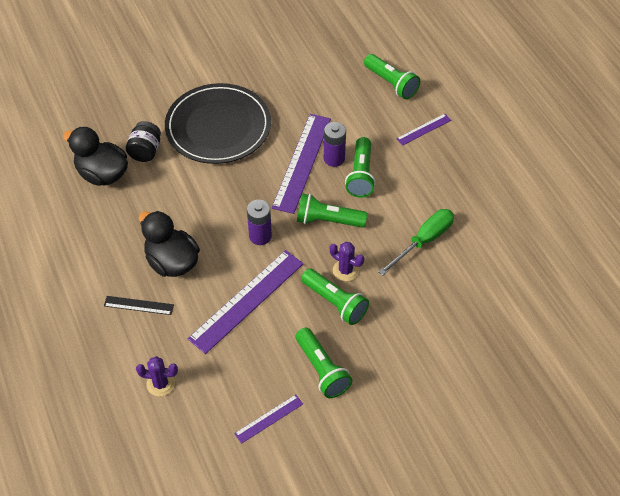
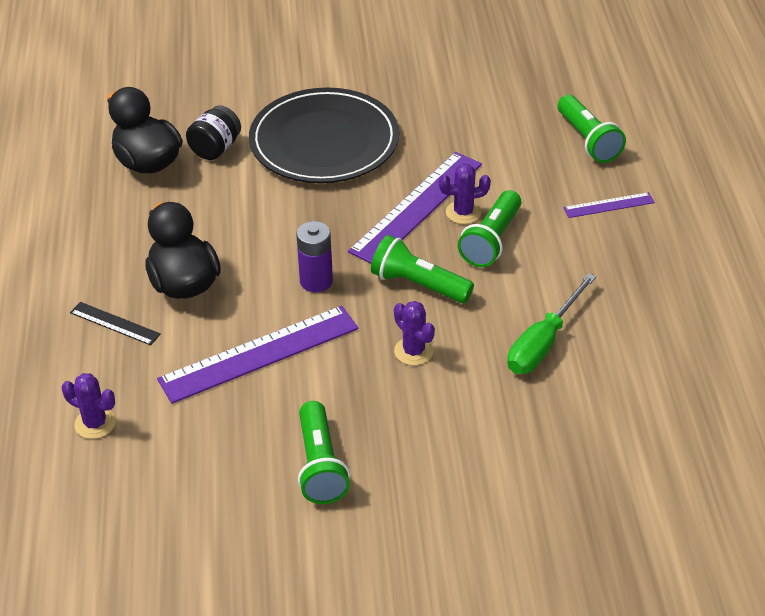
camera: 20 degrees right, 10 degrees down
purple ruler [234,395,303,444] -> none
green flashlight [301,268,369,325] -> none
purple battery [324,122,346,167] -> purple cactus [439,164,491,224]
green screwdriver [378,209,454,276] -> green screwdriver turned 150 degrees clockwise [507,273,596,374]

